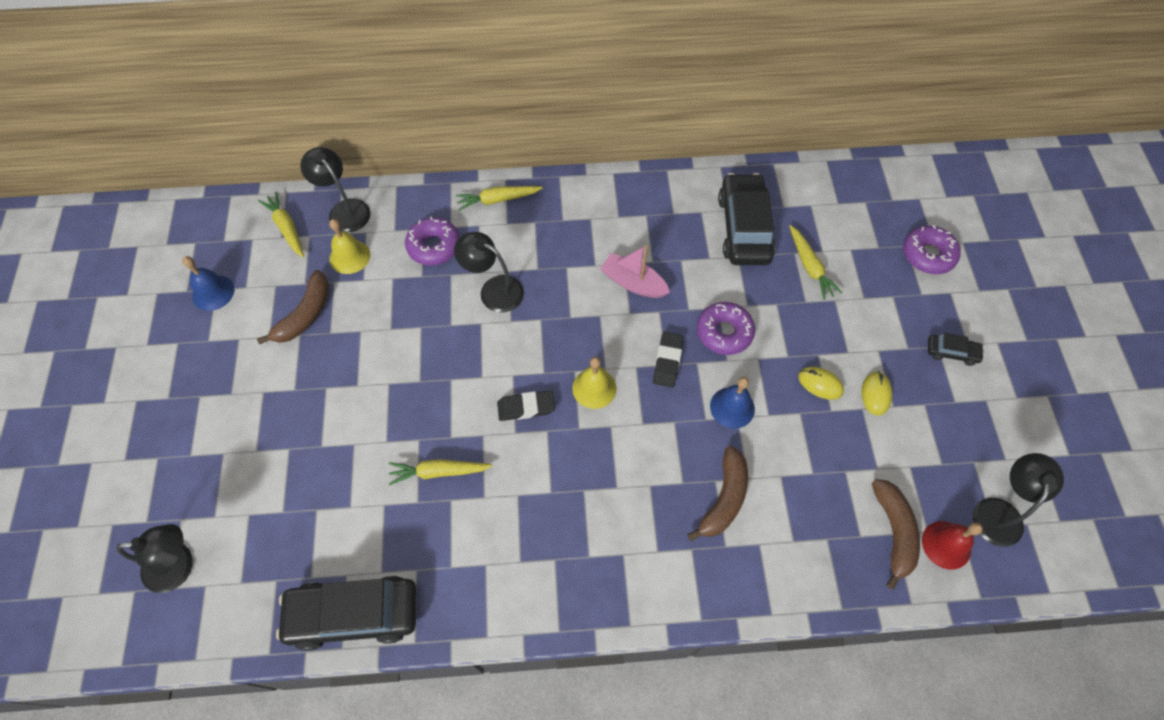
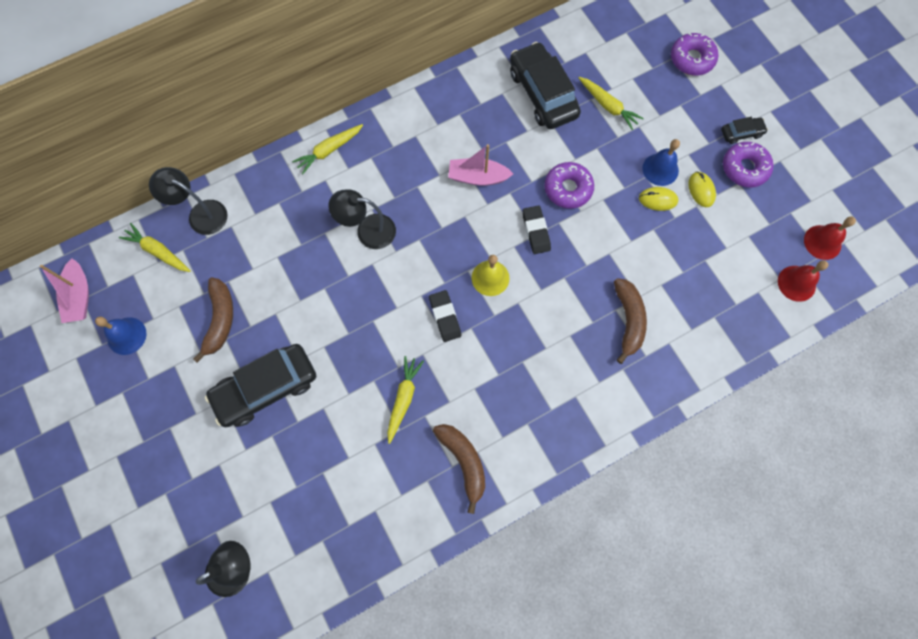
camera: 25 degrees left, 10 degrees up
black car [276,576,416,651] -> black car moved to [205,344,316,427]
yellow bell [329,219,370,274] -> none
yellow carrot [389,459,493,485] -> yellow carrot turned 135 degrees clockwise [387,356,424,444]
purple donut [405,217,459,265] -> purple donut moved to [723,142,774,187]
black eraser [497,391,555,421] -> black eraser turned 75 degrees counterclockwise [429,290,461,342]
blue bell [710,377,755,429] -> blue bell moved to [642,139,680,186]
brown banana [872,479,920,590] -> brown banana moved to [433,424,485,514]
black lamp [973,453,1064,547] -> red bell [804,217,856,260]
none -> pink boat [40,258,89,323]

